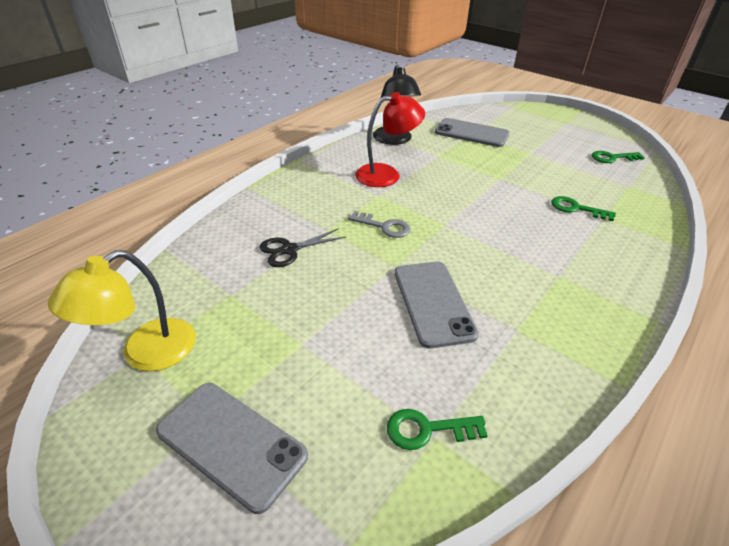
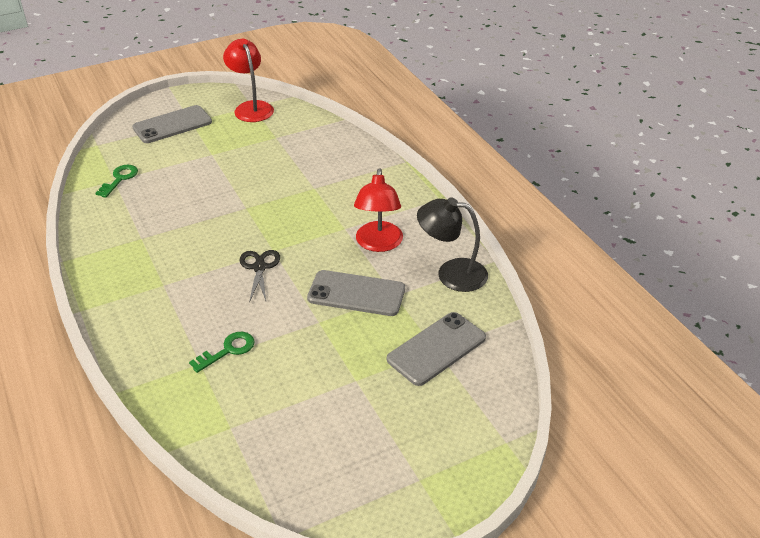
camera: 115 degrees right, 0 degrees up
yellow lamp [48,250,196,371] -> red lamp [223,39,274,122]
black scissors [260,228,346,267] -> black scissors moved to [240,250,280,303]
grey key [348,211,411,238] -> none
grey phone [395,262,479,348] -> grey phone moved to [307,270,405,316]
green key [592,151,645,163] -> none

